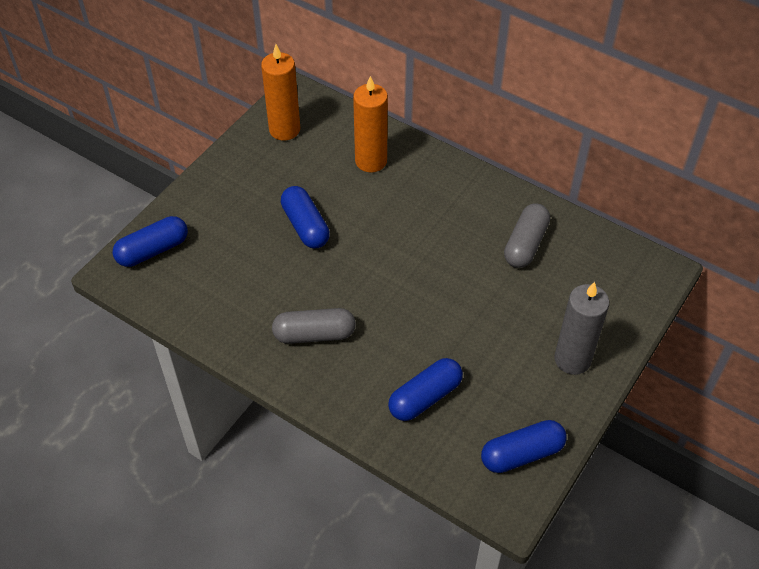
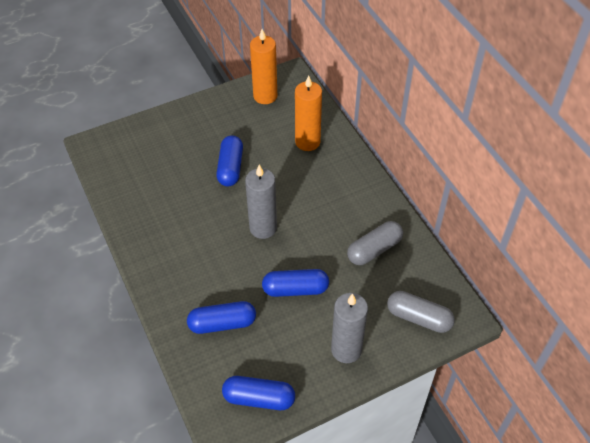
camera: 30 degrees right, 0 degrees up
blue capsule [113,216,188,267] -> blue capsule moved to [262,269,329,297]
grey capsule [272,308,356,344] -> grey capsule moved to [387,291,455,333]
none -> grey candle [245,165,277,239]

